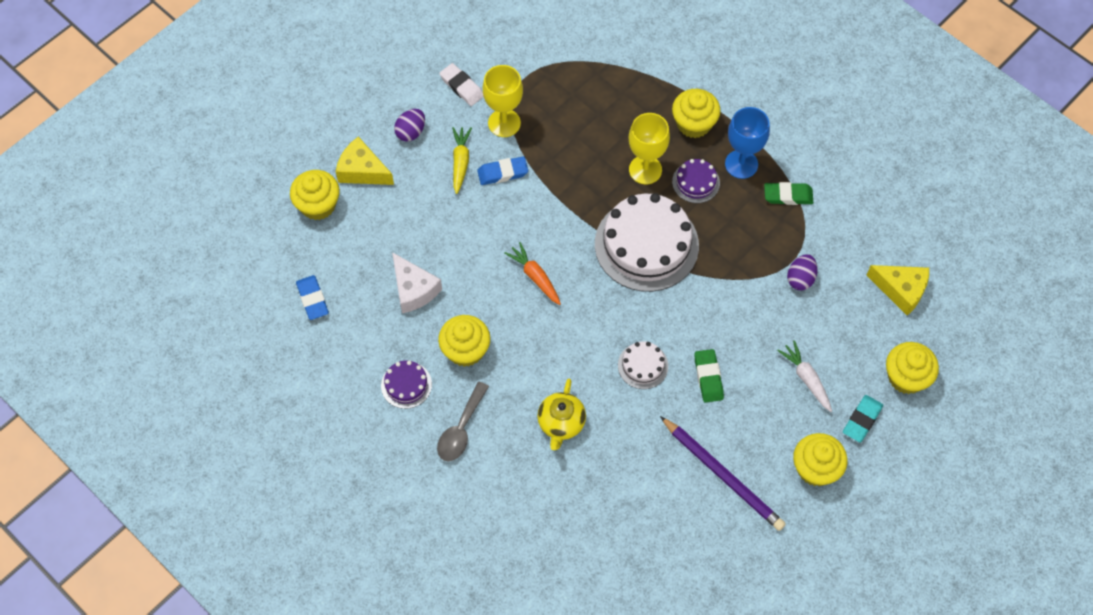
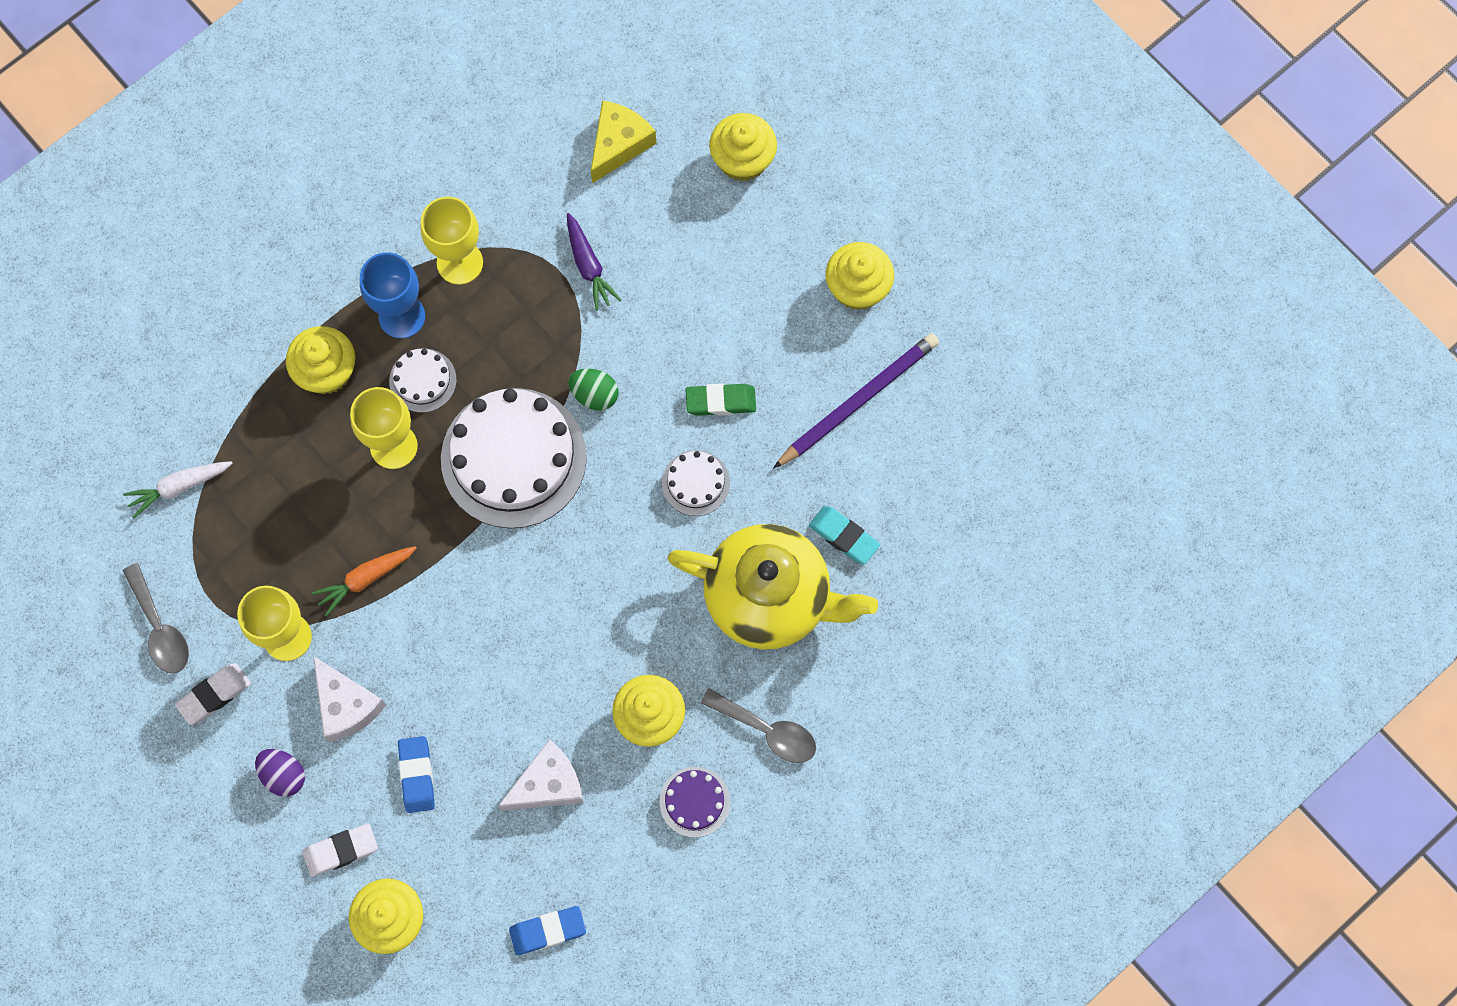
camera: 85 degrees left, 10 degrees up
yellow cheese [336,136,394,185] -> white eraser [302,824,378,877]
yellow carrot [452,127,472,194] -> white cheese [313,656,386,742]
blue eraser [477,156,528,185] -> blue eraser moved to [398,736,435,813]
orange carrot [504,242,561,305] -> orange carrot moved to [312,546,417,617]
yellow teapot [537,379,586,450] -> yellow teapot [667,524,878,650], size x1.92
purple cake [672,159,720,203] -> white cake [389,349,457,413]
green eraser [764,182,813,205] -> yellow goblet [420,197,483,285]
white carrot [777,341,832,412] -> white carrot moved to [123,461,233,518]
purple egg [787,254,818,290] -> purple carrot [567,213,621,311]
turquoise eraser [843,395,883,443] -> turquoise eraser moved to [809,506,880,565]
none -> grey spoon [123,563,189,674]
none -> green egg [568,369,618,410]

